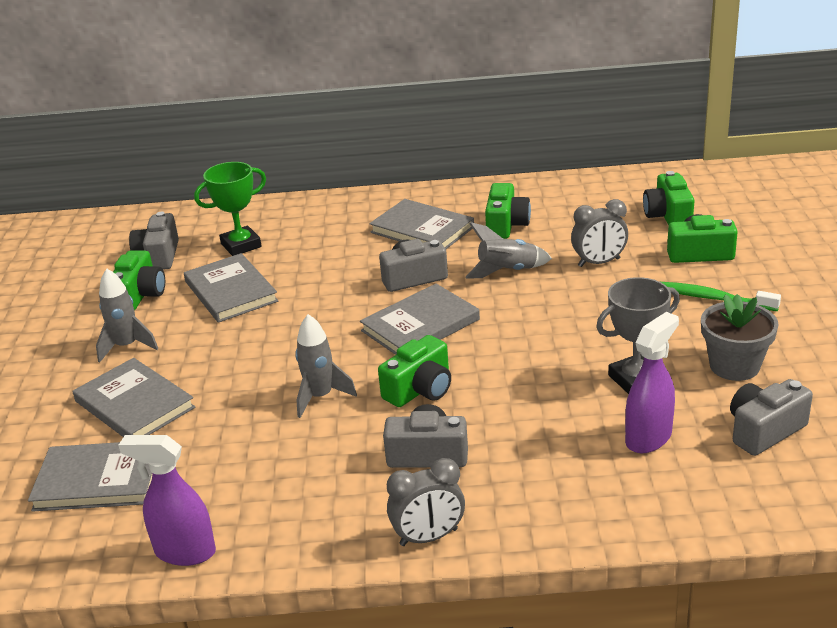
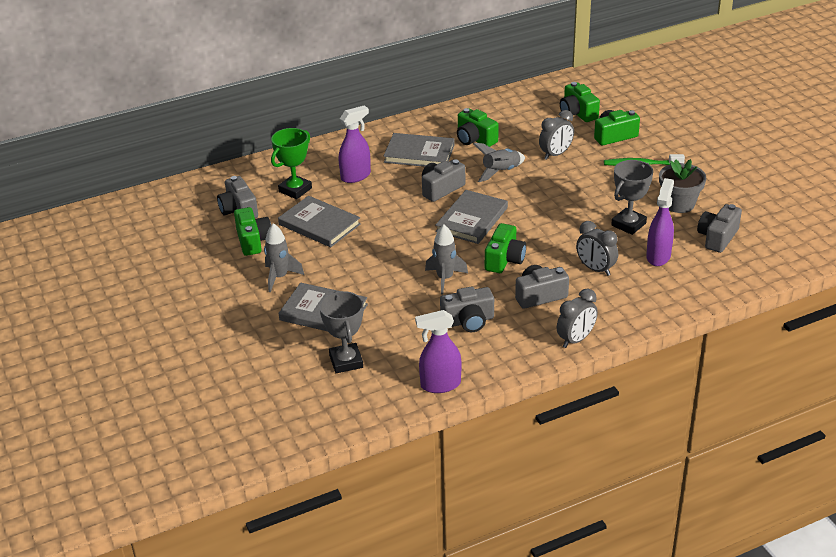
camera: 25 degrees left, 5 degrees up
grey book [28,442,152,512] -> grey trophy [319,291,364,373]
green camera [485,183,531,239] -> green camera turned 150 degrees clockwise [457,108,499,147]
none -> purple spray bottle [339,105,371,183]
none -> grey camera [440,287,494,332]
none -> grey clock [576,221,618,276]

